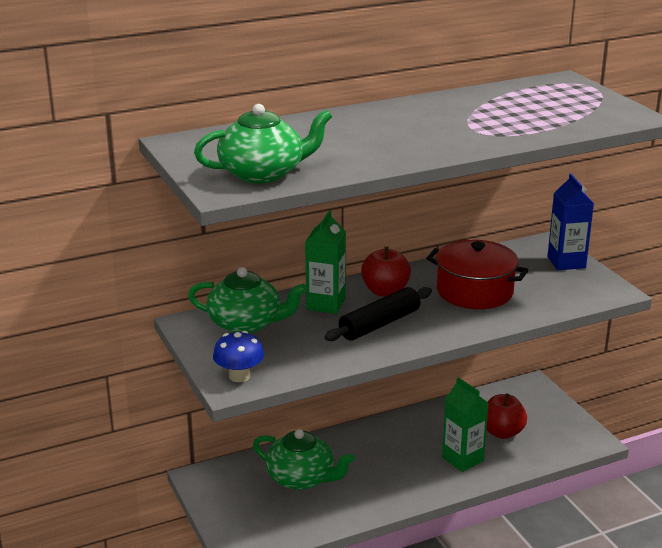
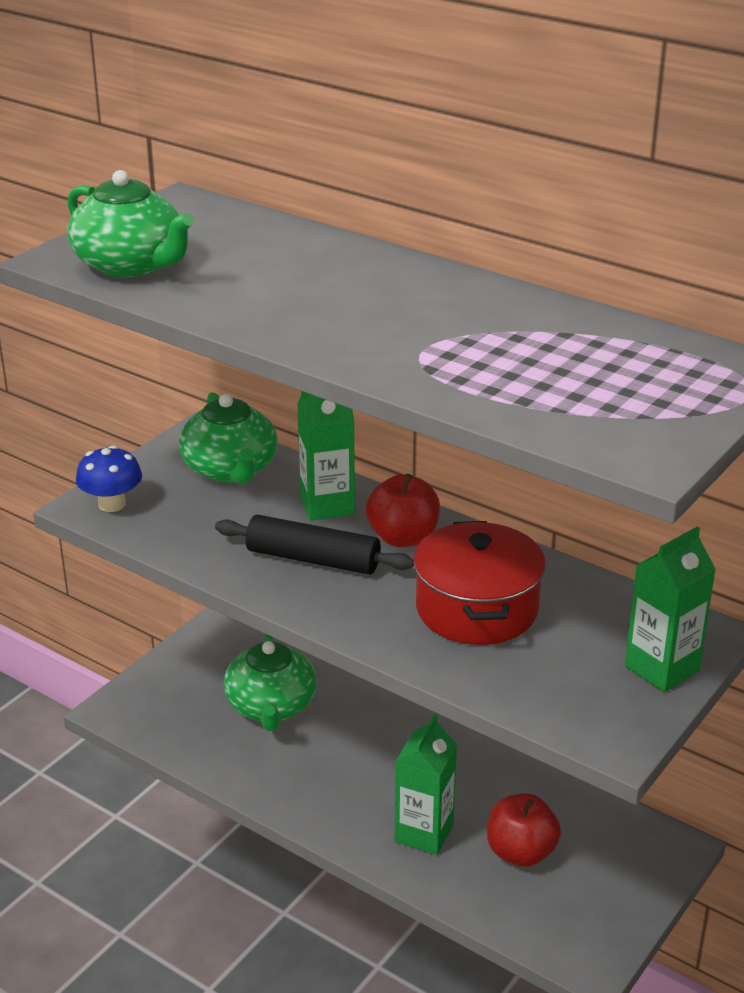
camera: 60 degrees right, 5 degrees up
blue carton [547,173,594,270] -> green carton [625,526,716,692]

